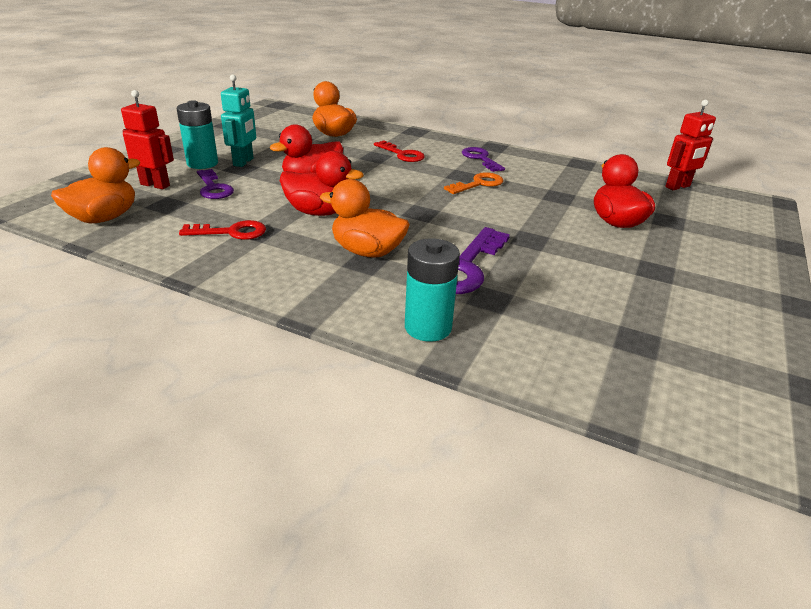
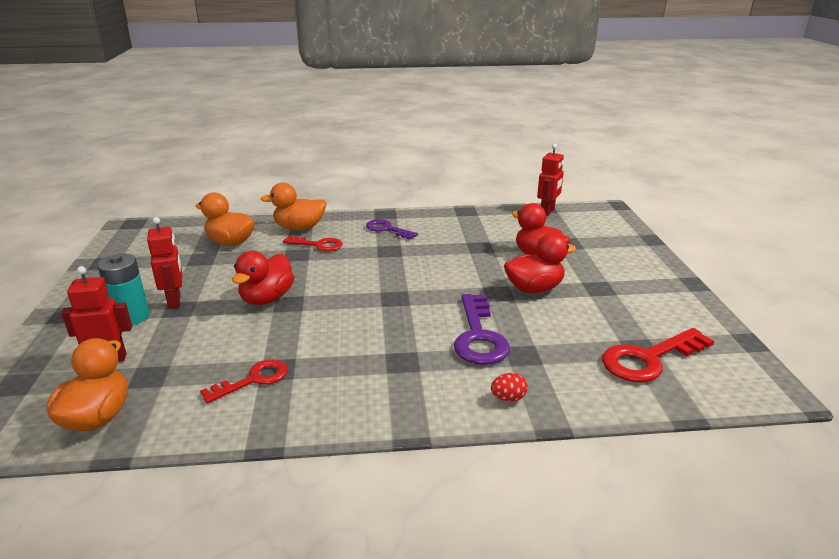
camera: 30 degrees left, 5 degrees down
purple key [197,169,234,199] -> none
turquoise robot [221,74,256,167] -> red robot [147,217,182,309]
red duck [280,151,364,216] -> red duck moved to [504,233,576,293]
orange duck [320,179,410,258] -> orange duck moved to [261,182,327,230]
turquoise battery [405,238,460,342] -> red egg [491,373,528,401]
orange key [444,172,503,194] -> none
none -> red key [602,328,714,383]

